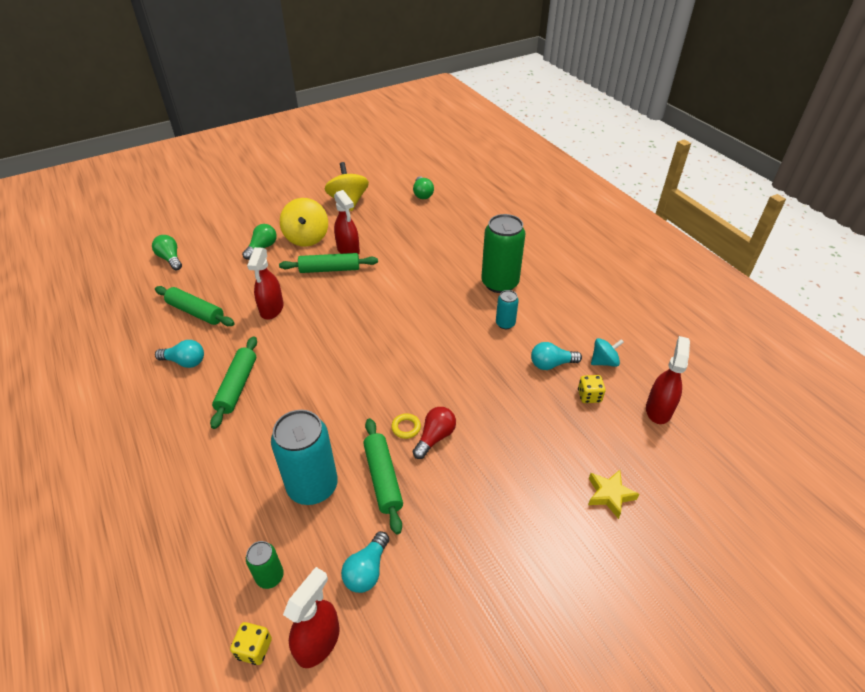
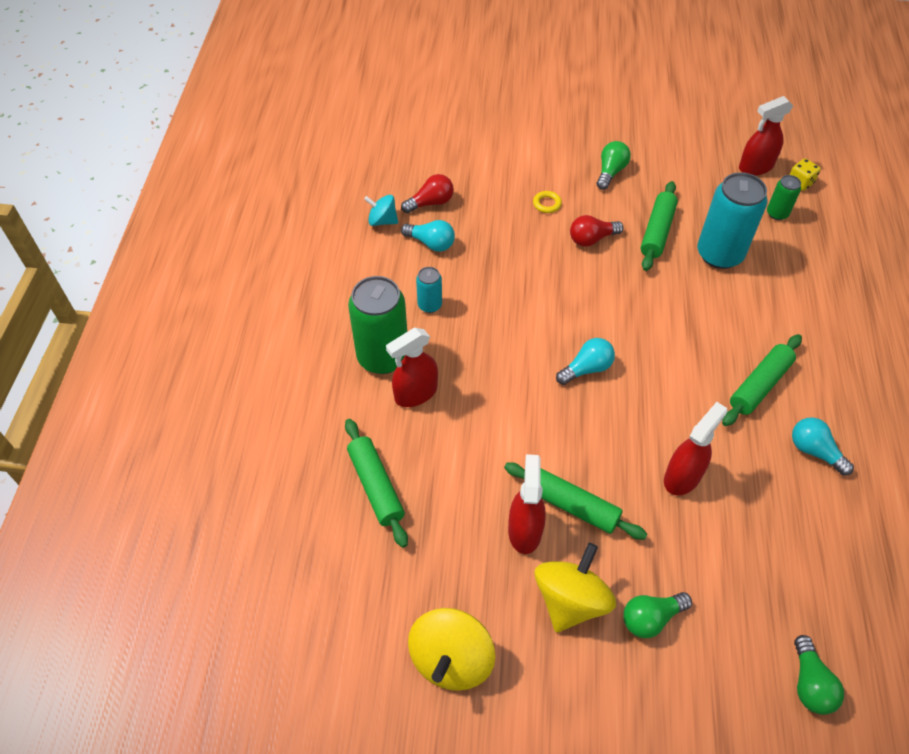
camera: 145 degrees left, 10 degrees up
green rolling pin [155,286,235,326] -> green rolling pin moved to [345,419,408,548]
turquoise light bulb [341,531,389,593] -> turquoise light bulb moved to [556,338,615,385]
yellow ring [391,413,421,439] -> yellow ring moved to [533,191,562,213]
green light bulb [413,176,434,199] -> green light bulb moved to [597,141,631,190]
yellow dice [578,375,606,403] -> red light bulb [401,174,454,213]
yellow star [588,470,639,519] -> none
red spray bottle [646,336,690,424] -> red spray bottle moved to [386,328,438,407]

